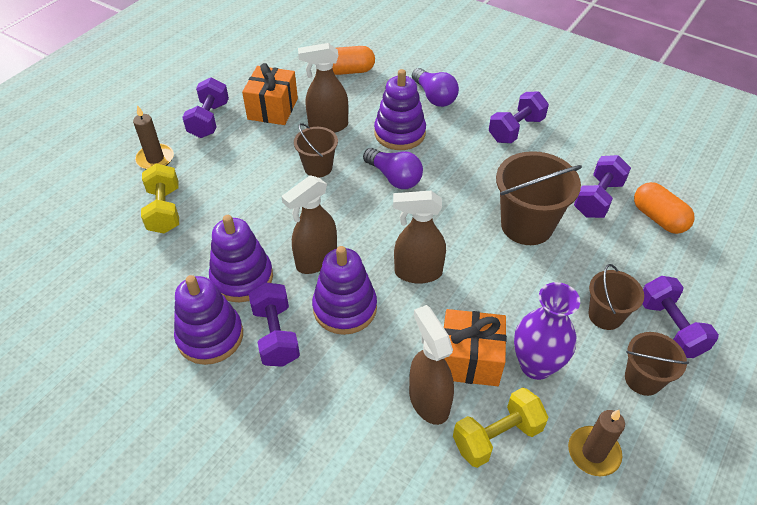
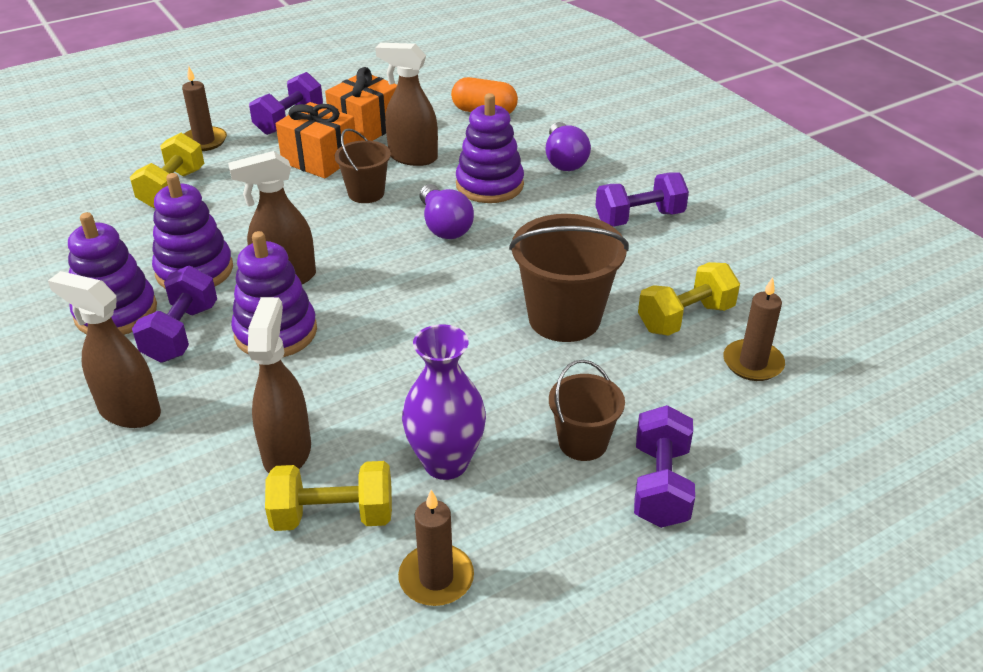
camera: 25 degrees right, 10 degrees down
brown spray bottle [393,191,446,284] -> brown spray bottle moved to [48,271,161,428]
orange gift [444,309,507,386] -> orange gift moved to [276,102,356,179]
purple dumbbell [574,155,631,218] -> yellow dumbbell [638,262,740,336]
brown bucket [625,332,689,396] -> none
orange capsule [634,182,695,234] -> brown candle [723,277,785,381]

